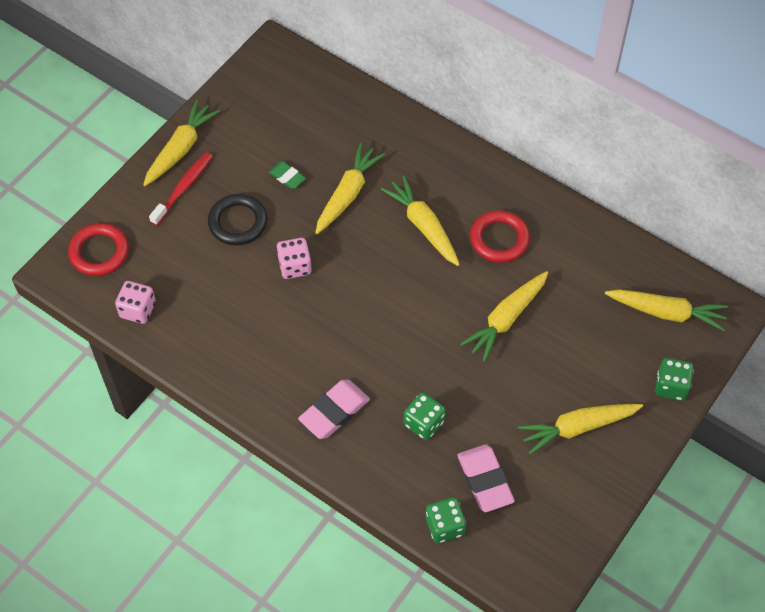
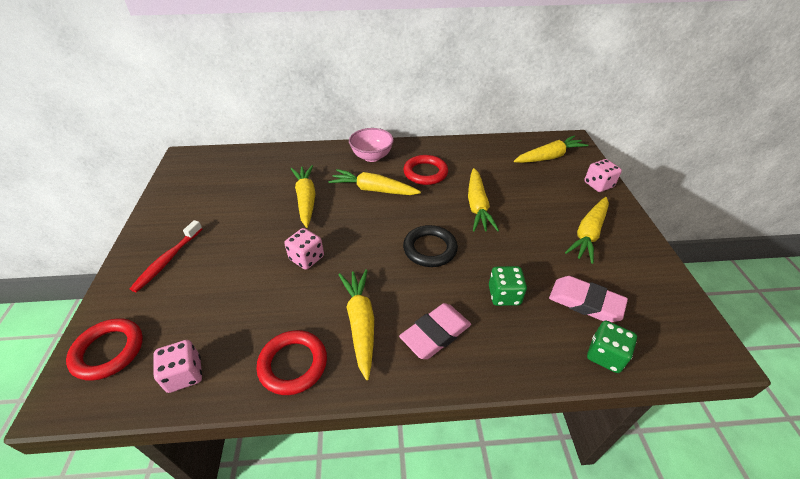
camera: 40 degrees left, 15 degrees down
yellow carrot [143,100,220,186] -> yellow carrot moved to [338,269,374,380]
red toothbrush [149,152,213,226] -> red toothbrush turned 150 degrees counterclockwise [130,220,203,292]
black ring [208,194,267,245] -> black ring moved to [403,225,458,267]
green eraser [269,161,306,189] -> none
pink eraser [298,379,370,439] -> pink eraser turned 45 degrees clockwise [399,303,471,359]
green dice [655,358,694,401] -> pink dice [584,159,622,192]
none -> red ring [256,330,327,395]
none -> pink bowl [349,128,394,162]

